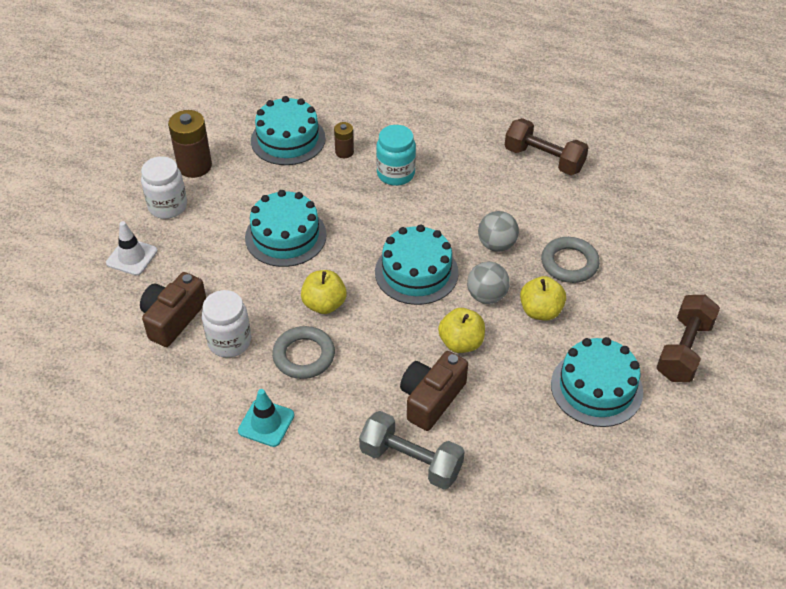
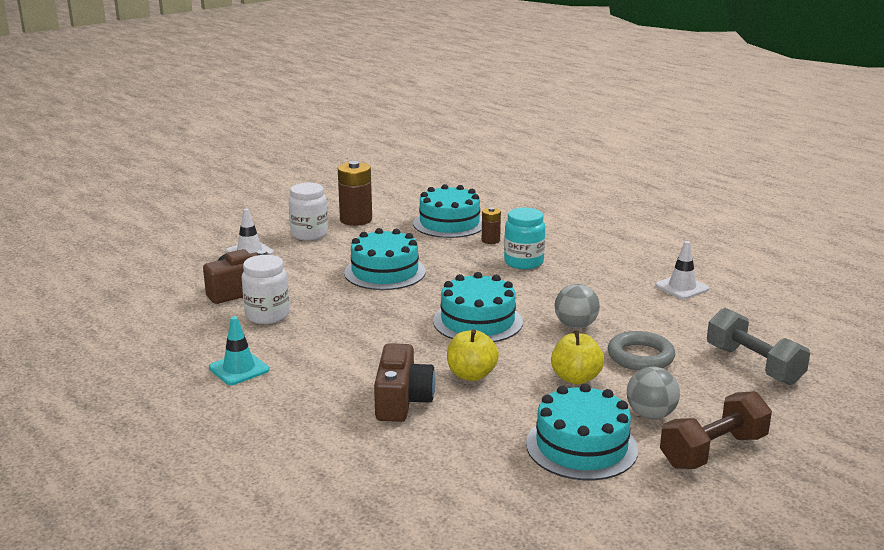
camera: 30 degrees right, 25 degrees down
grey ring [272,326,335,379] -> none
yellow apple [301,270,347,314] -> none
grey dumbbell [359,411,465,490] -> grey dumbbell moved to [707,308,810,385]
brown camera [400,351,468,431] -> brown camera turned 120 degrees clockwise [374,343,436,422]
grey ball [467,262,510,304] -> grey ball moved to [627,367,680,419]
brown dumbbell [505,118,589,175] -> white traffic cone [655,241,709,299]

